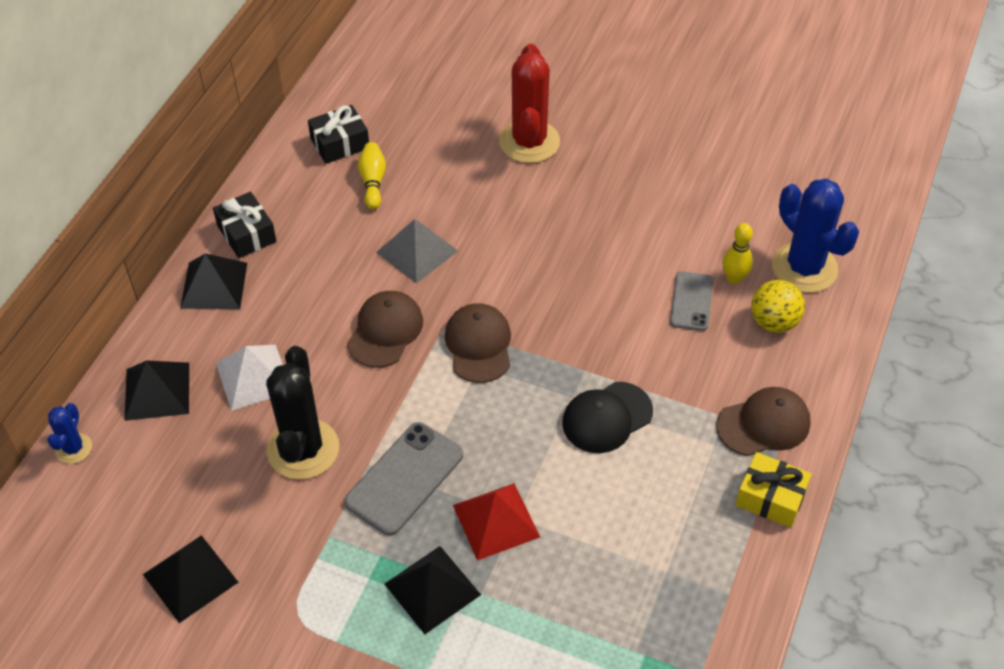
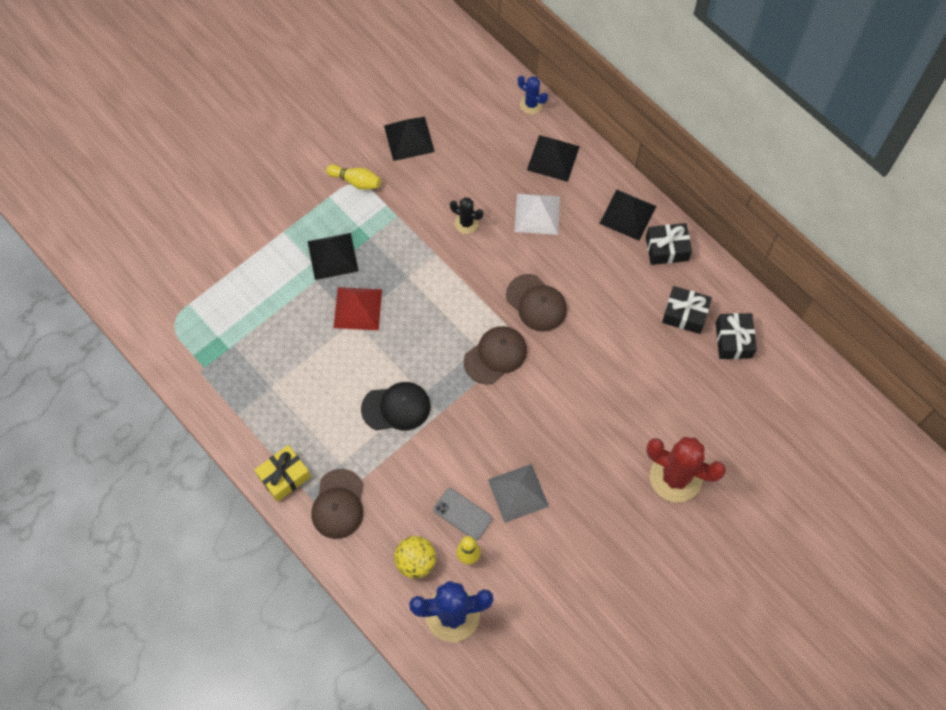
camera: 115 degrees right, 15 degrees up
black cactus [266,346,339,480] -> black cactus [450,197,483,234], size x0.51
grey phone [344,422,463,535] -> none
yellow bowling pin [358,142,386,210] -> yellow bowling pin moved to [326,164,381,190]
grey pyramid [376,219,458,284] -> grey pyramid moved to [488,464,549,523]
brown cap [445,303,511,383] -> brown cap turned 60 degrees counterclockwise [464,326,527,385]
black cap [562,382,653,453] -> black cap turned 90 degrees clockwise [361,382,430,430]
none -> black gift [662,286,712,334]

